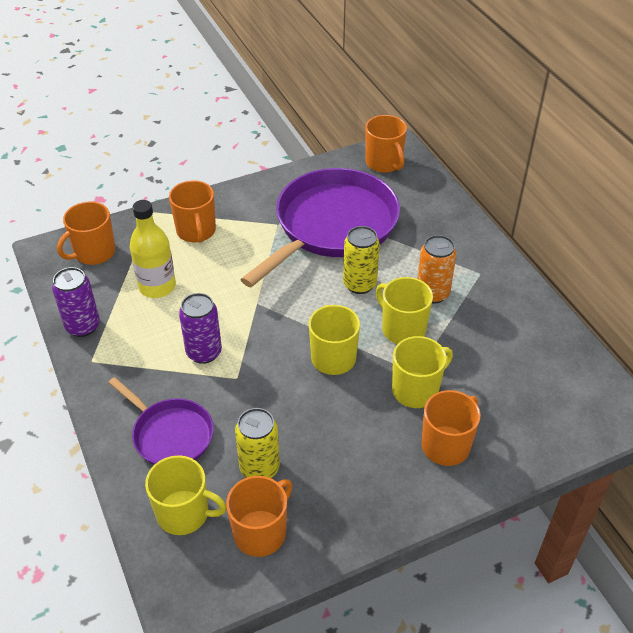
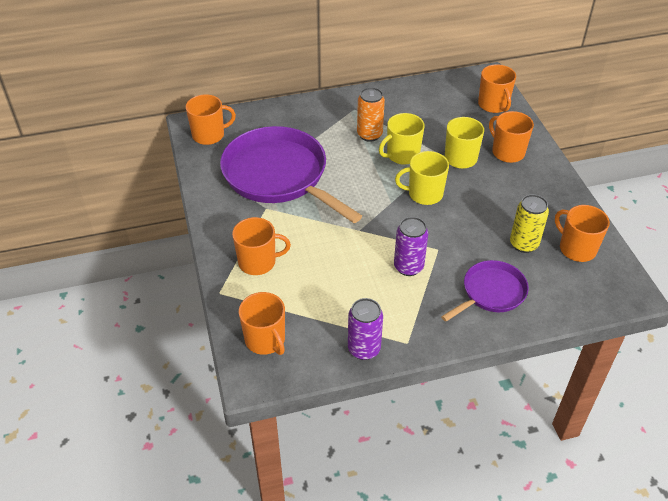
camera: 80 degrees left, 0 degrees up
yellow bottle [130,200,176,298] -> none
yellow mug [145,455,226,535] -> none
yellow can [343,226,380,294] -> none
none -> orange mug [478,64,516,113]

